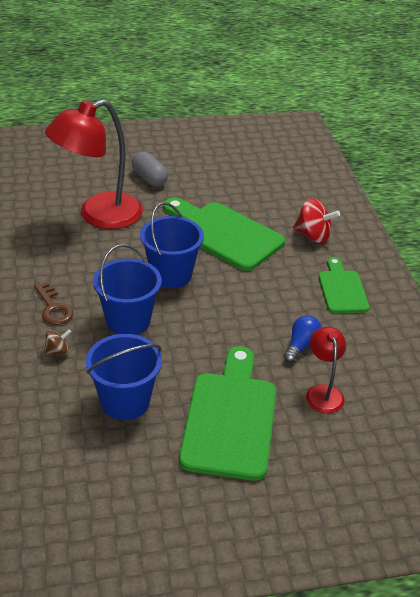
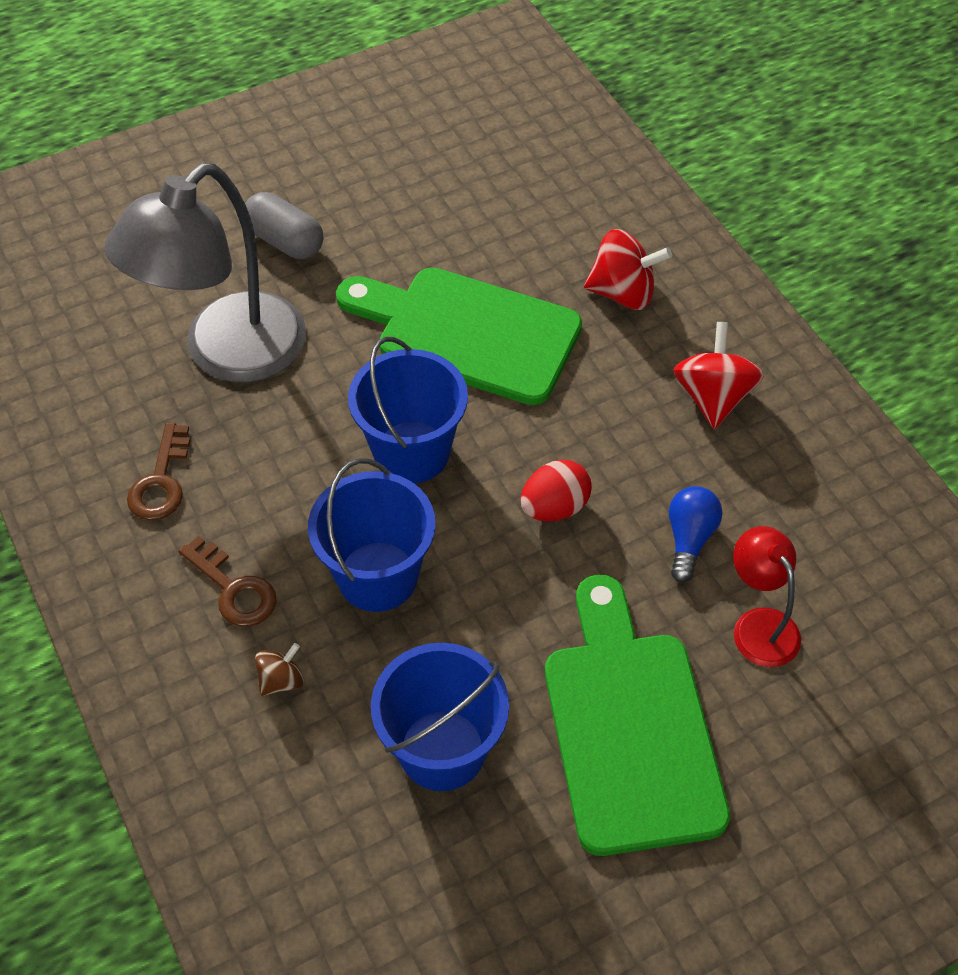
camera: 15 degrees left, 15 degrees up
red lamp [45,99,143,229] -> grey lamp [104,163,306,382]
green cutting board [318,257,370,313] -> red spinning top [673,322,764,429]
none -> brown key [127,423,191,521]
none -> red egg [520,460,592,522]

